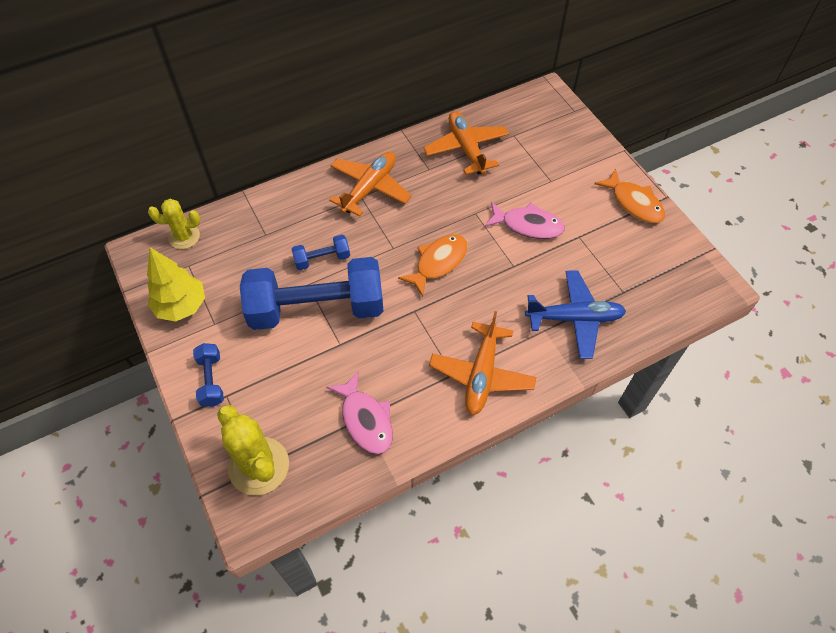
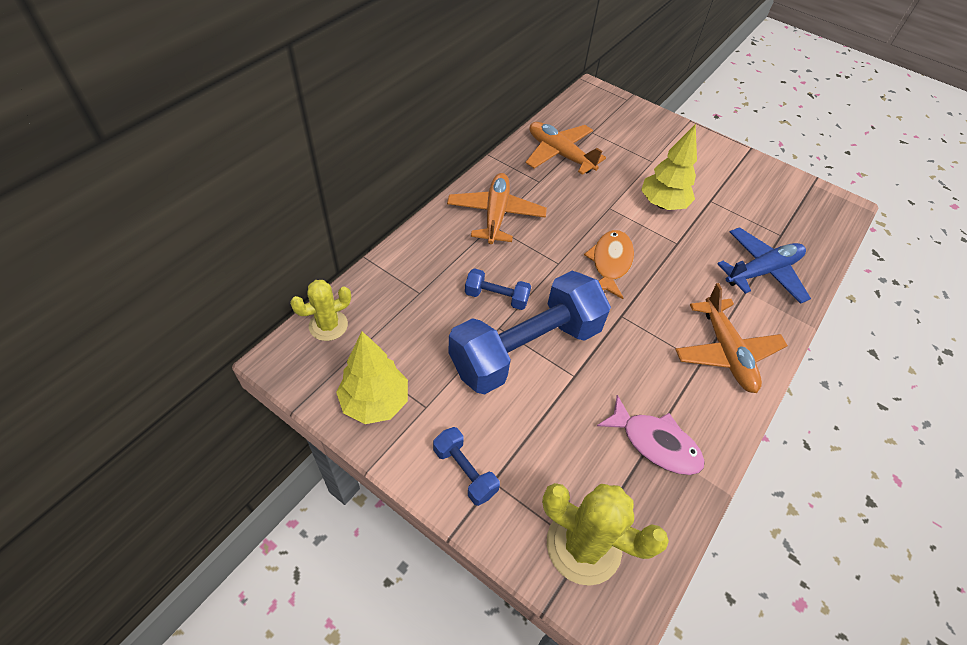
camera: 30 degrees left, 5 degrees down
blue dumbbell [292,235,350,270] -> blue dumbbell turned 60 degrees clockwise [465,268,531,310]
pink fish [484,202,565,239] -> yellow tree [641,124,697,210]
orange fish [594,168,665,223] -> none

